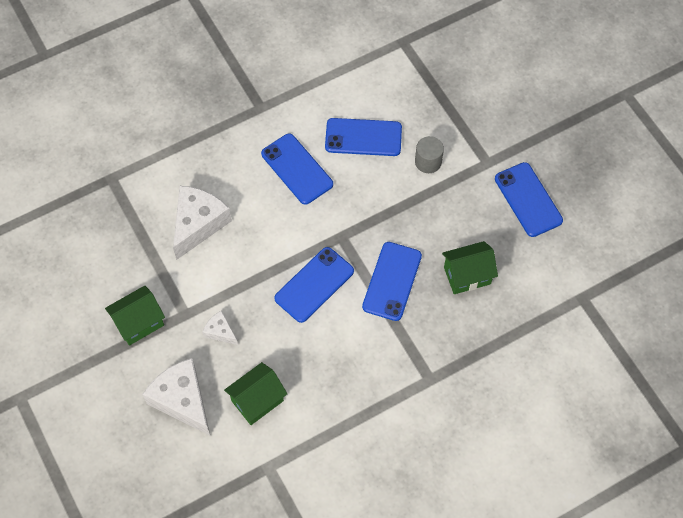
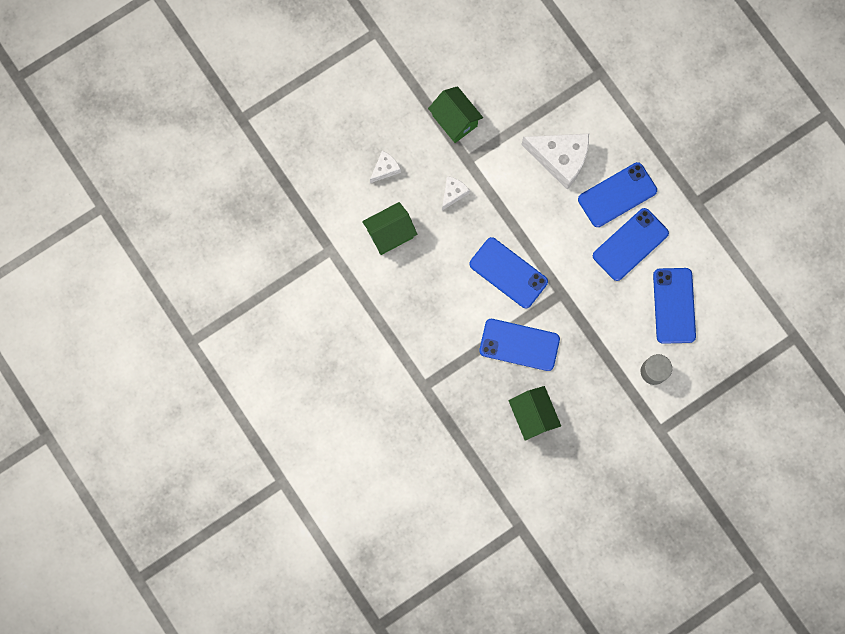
camera: 85 degrees right, 15 degrees up
white cheese [142,358,210,435] -> white cheese [370,151,401,183], size x0.50
green house [224,362,287,425] -> green house turned 75 degrees counterclockwise [362,202,417,255]
blue phone [495,162,563,237] -> blue phone moved to [578,162,657,227]

